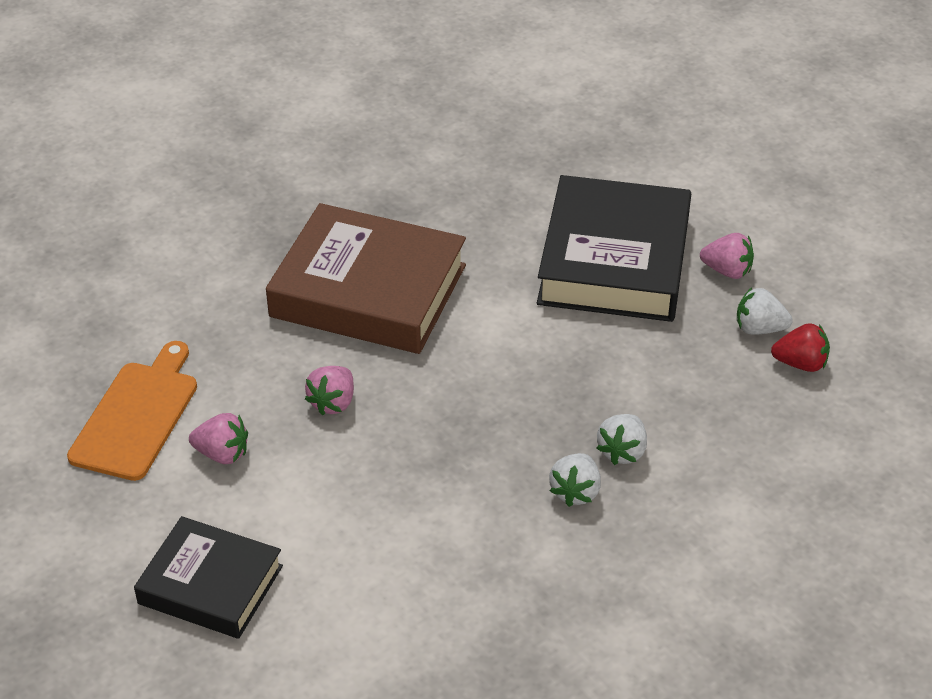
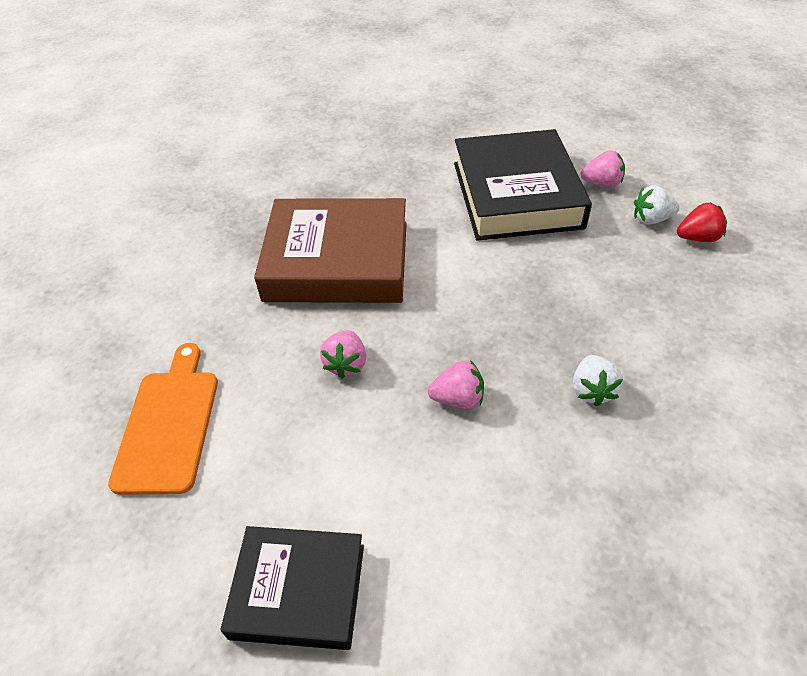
camera: 15 degrees left, 5 degrees up
pink strawberry [189,413,248,464] -> pink strawberry moved to [428,360,484,409]
white strawberry [597,414,647,465] -> none

